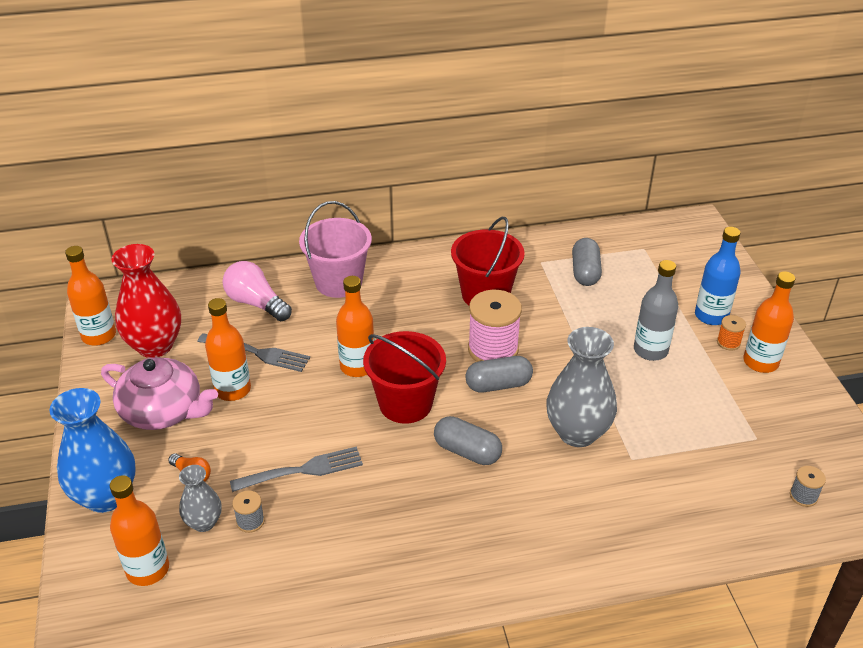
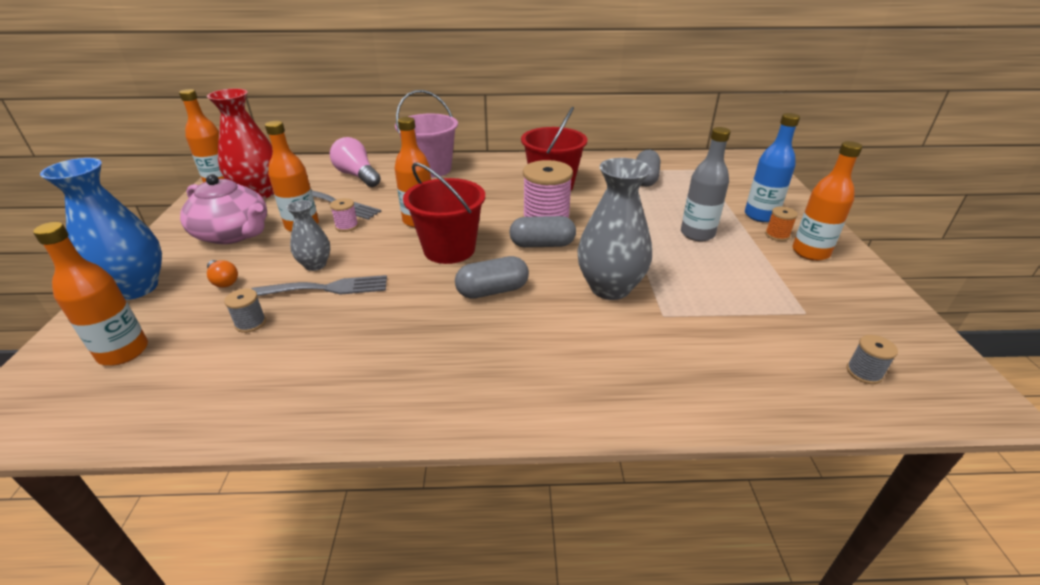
camera: 10 degrees right, 5 degrees down
grey vase [179,465,222,532] -> grey vase moved to [286,200,330,271]
grey capsule [434,416,502,465] -> grey capsule turned 60 degrees counterclockwise [455,256,529,299]
none -> pink spool [330,198,358,232]

